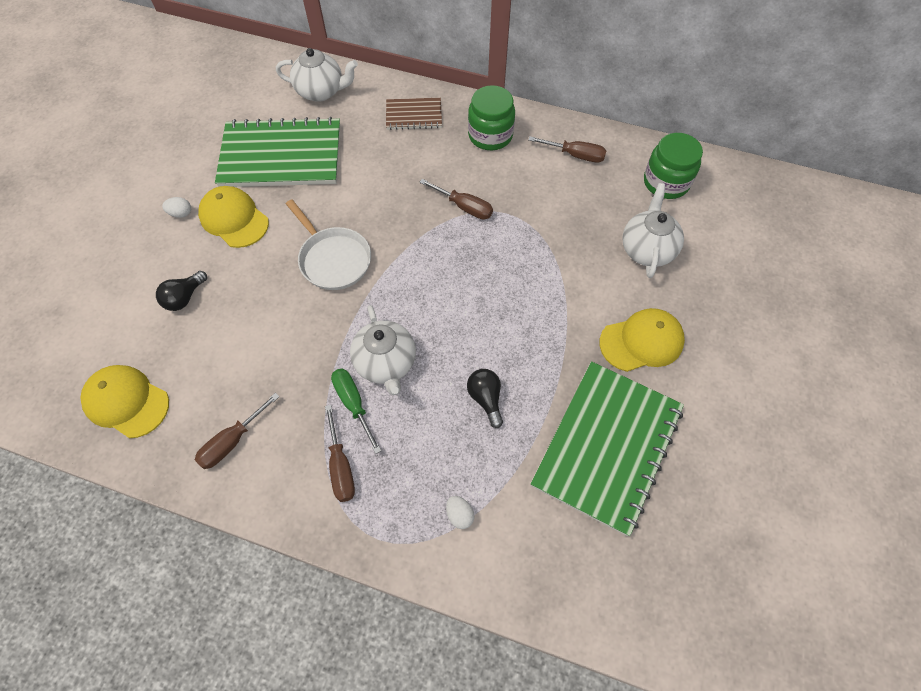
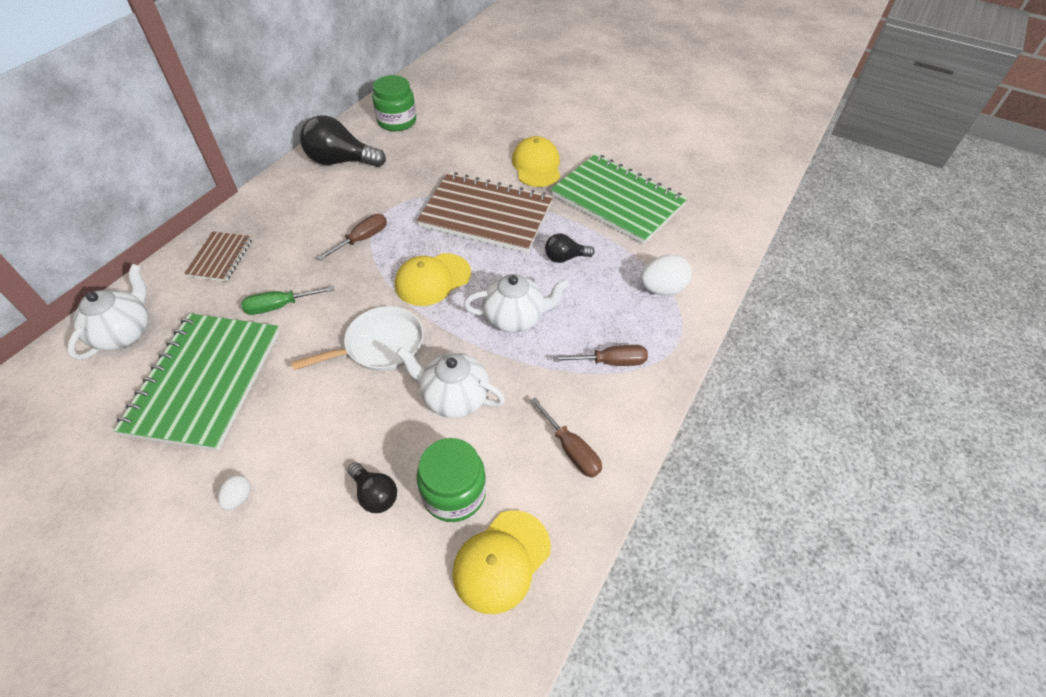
camera: 80 degrees left, 10 degrees down
yellow cap [198,186,269,248] -> yellow cap moved to [395,253,471,306]
green screwdriver [331,369,382,454] -> green screwdriver moved to [241,286,334,315]
white egg [446,496,474,529] -> white egg [640,255,692,295], size x1.90
green jar [468,85,515,150] -> green jar moved to [417,438,486,522]
brown screwdriver [528,136,606,163] -> black light bulb [300,116,386,167]
white teapot [622,183,684,278] -> white teapot moved to [396,347,505,418]
none -> brown notebook [417,172,553,253]

